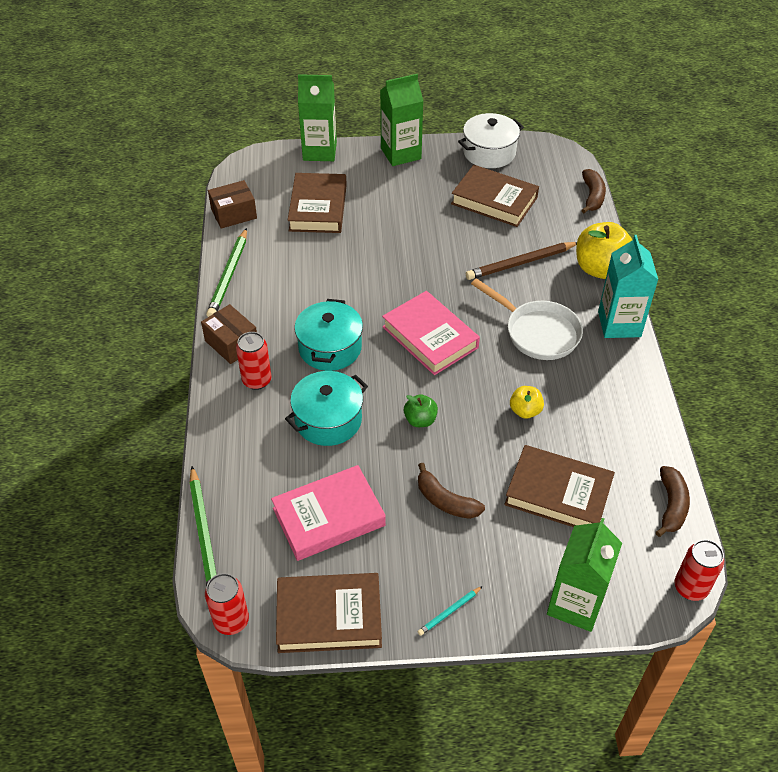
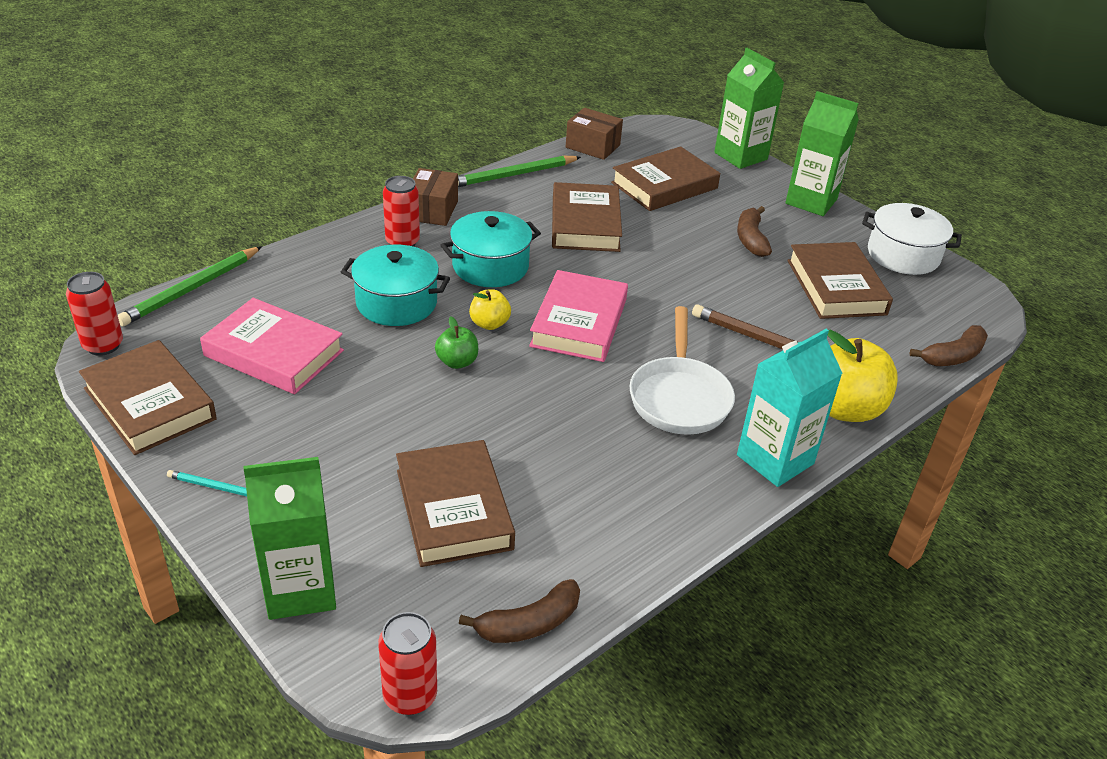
camera: 50 degrees right, 10 degrees down
brown banana [418,463,485,519] -> brown banana moved to [737,206,772,257]
yellow apple [510,386,544,419] -> yellow apple moved to [469,289,511,330]
none -> brown book [552,182,622,252]

